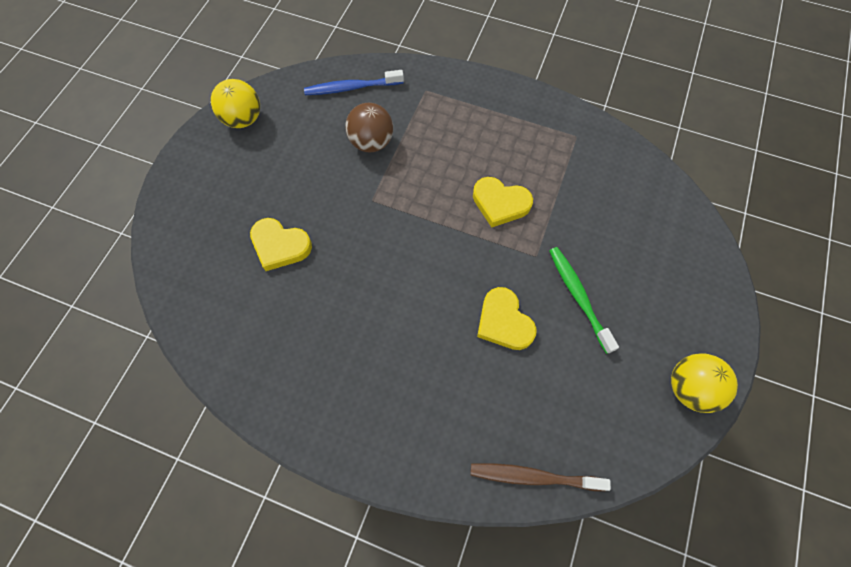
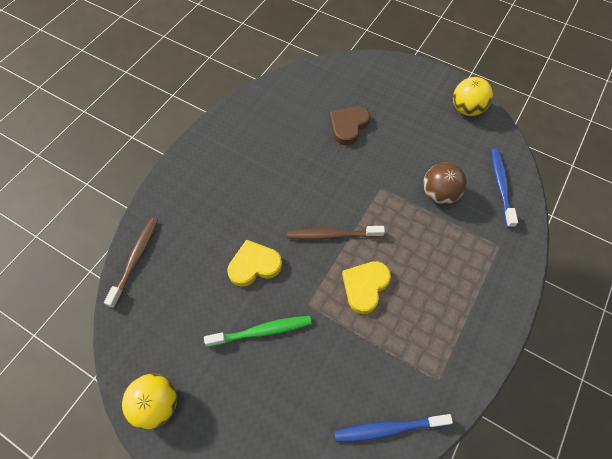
camera: 100 degrees right, 5 degrees down
yellow heart [250,218,312,271] -> brown heart [330,106,370,145]
none -> brown toothbrush [287,226,385,240]
none -> blue toothbrush [334,414,453,442]

